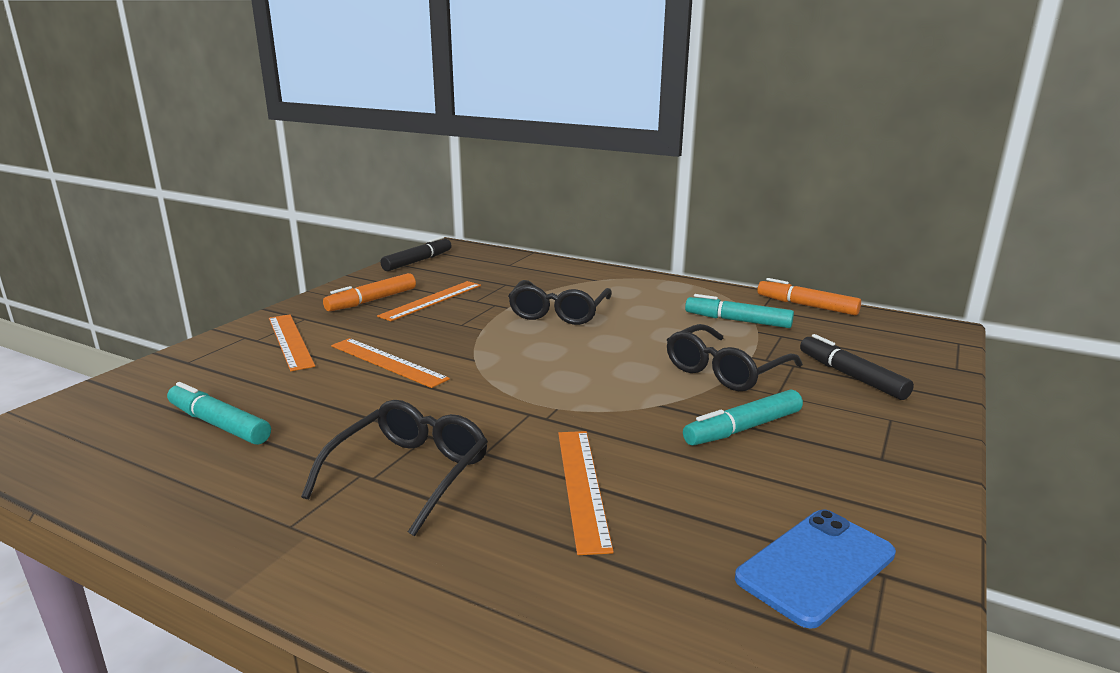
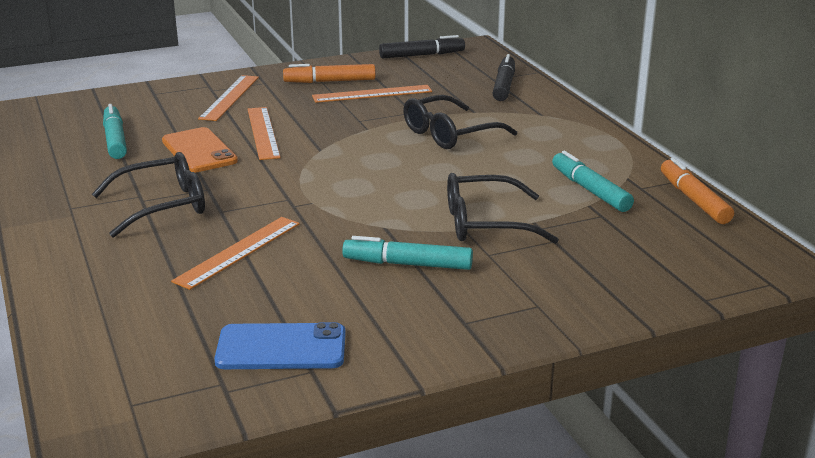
camera: 40 degrees right, 5 degrees up
black marker [800,334,914,400] -> black marker moved to [493,54,515,101]
none -> orange phone [162,127,238,173]

